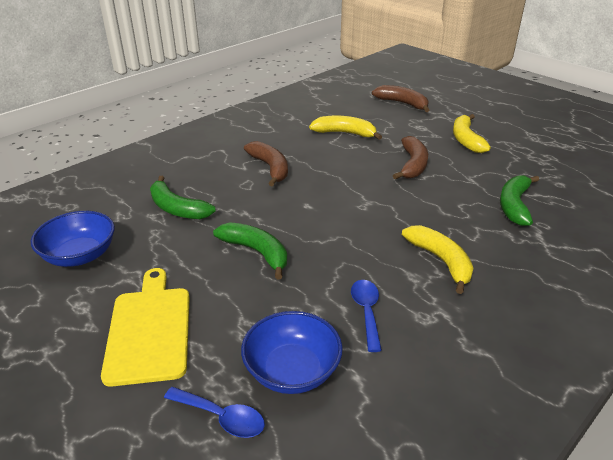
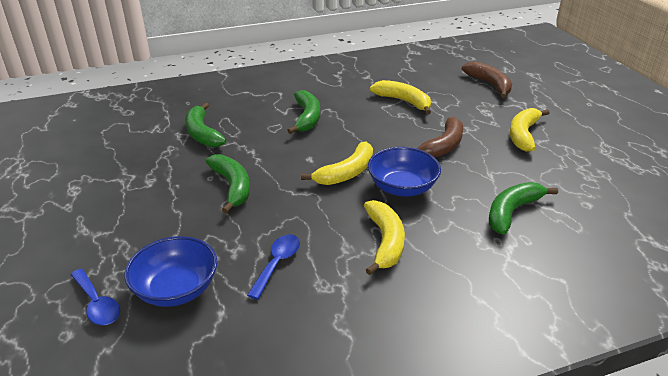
camera: 25 degrees right, 0 degrees up
blue bowl [31,211,115,267] -> blue bowl moved to [368,147,441,197]
yellow cutting board [101,268,190,387] -> none
brown banana [244,141,288,187] -> green banana [287,90,320,134]
none -> yellow banana [301,142,373,185]

